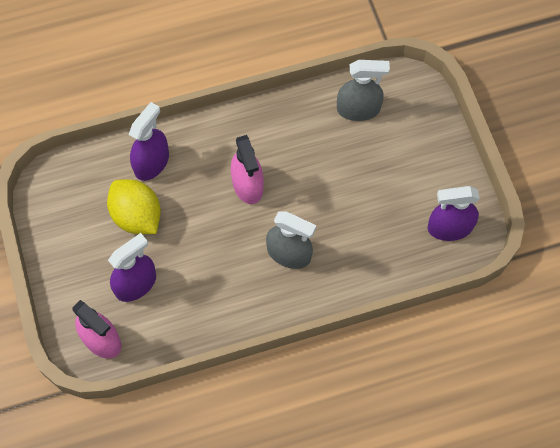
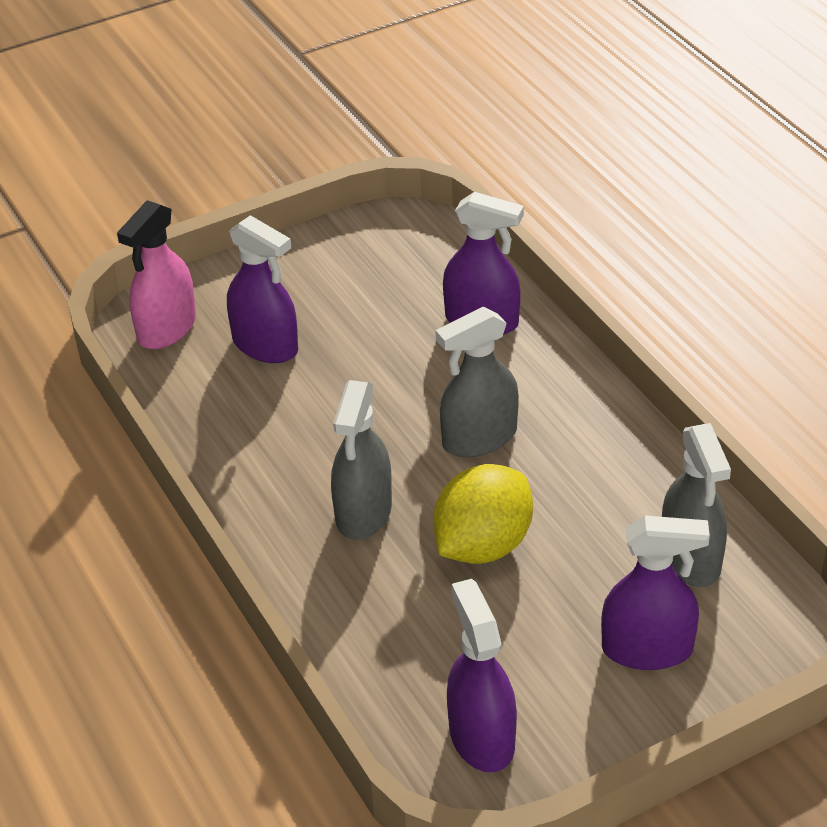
camera: 80 degrees right, 25 degrees down
yellow lemon [107,179,161,234] -> yellow lemon moved to [433,464,533,564]
pink spray bottle [231,135,264,204] -> grey spray bottle [436,306,519,457]
none -> purple spray bottle [601,516,710,670]

